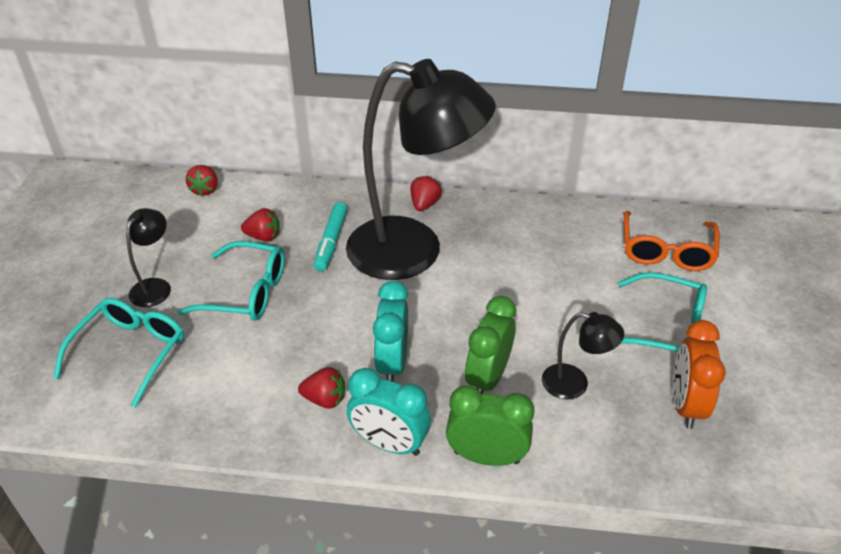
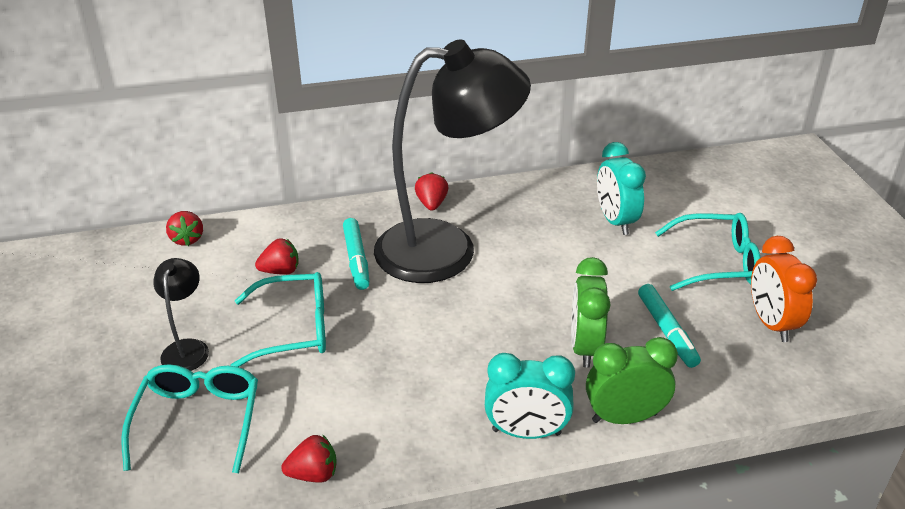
camera: 20 degrees left, 5 degrees down
red strawberry [298,367,345,409] -> red strawberry moved to [281,434,337,483]
turquoise clock [373,281,409,382] -> turquoise clock moved to [597,142,646,235]
black lamp [542,312,624,400] -> turquoise marker [638,284,701,368]
orange glasses [624,211,719,271] -> none

